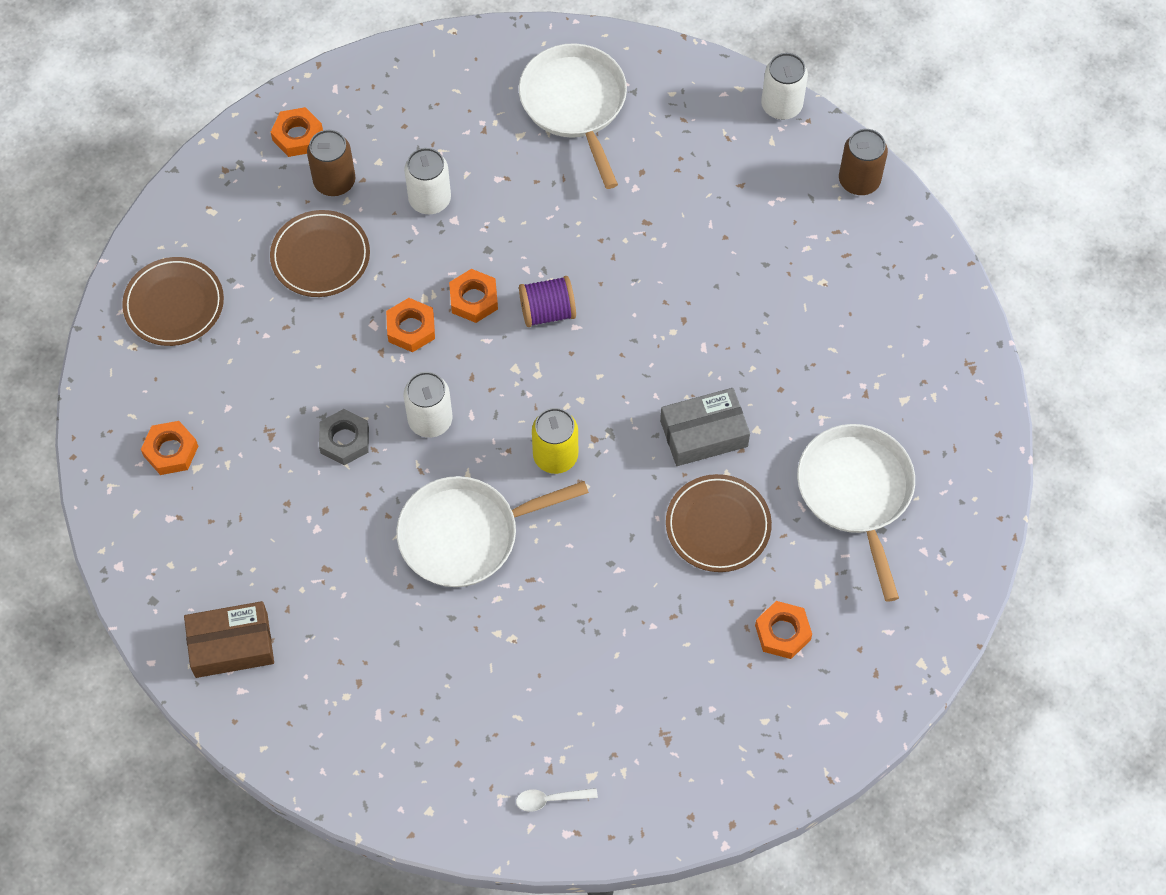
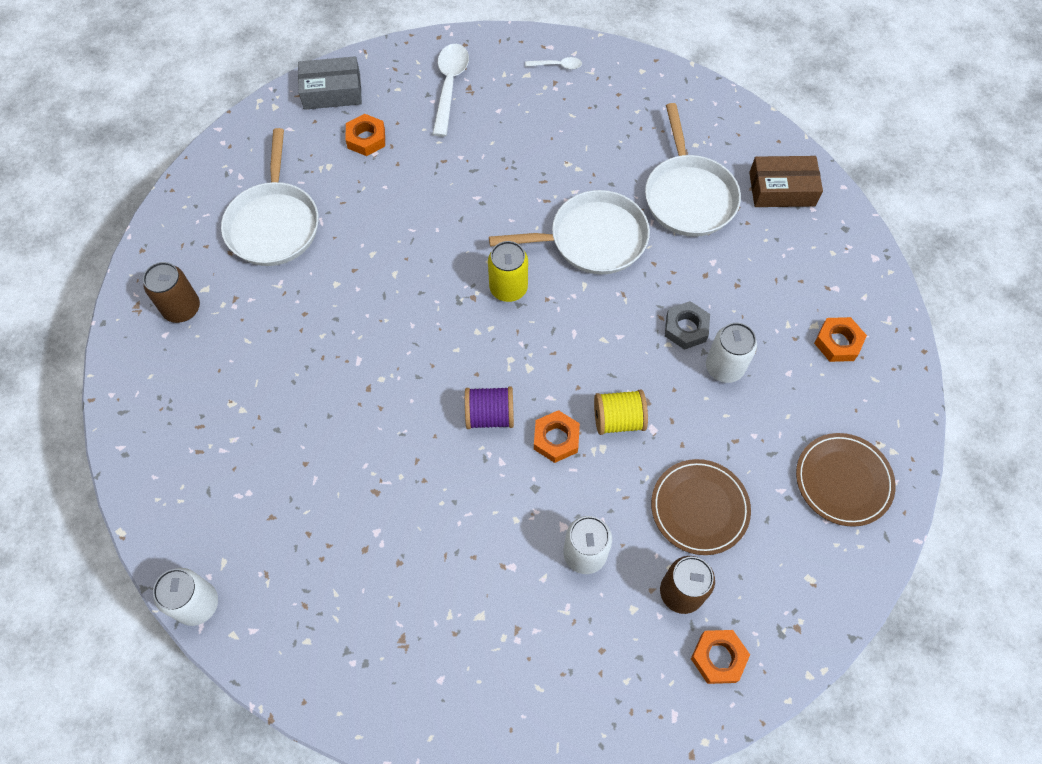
camera: 170 degrees left, 0 degrees up
orange nut [386,298,435,352] -> yellow spool [594,390,648,435]
white can [403,372,453,438] -> white can moved to [706,323,757,383]
white pan [519,43,627,189] -> white pan moved to [645,103,741,237]
grey box [660,388,750,466] -> grey box moved to [298,56,362,110]
brown plate [666,474,772,572] -> none
brown can [839,129,888,195] -> brown can moved to [143,262,200,323]
none -> white spoon [432,44,469,137]

